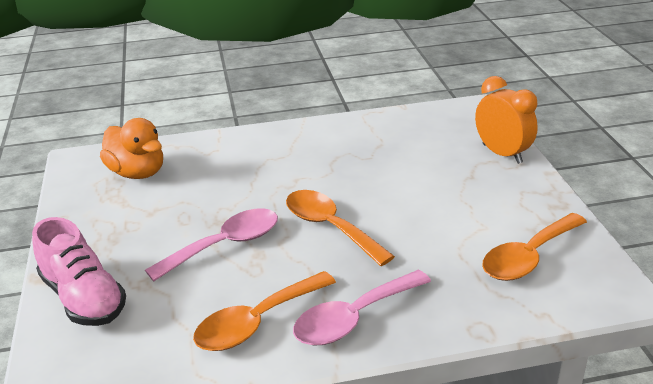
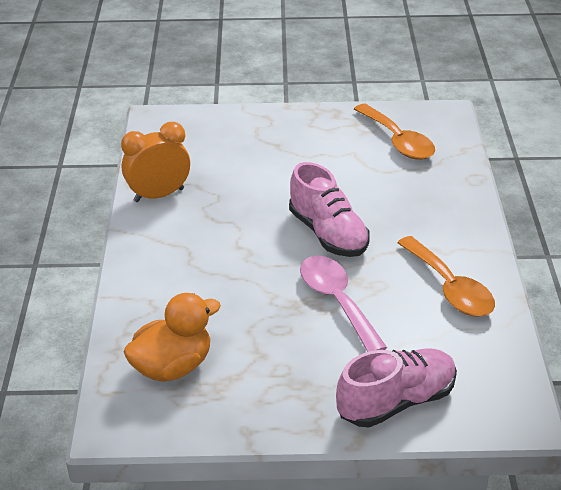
camera: 80 degrees left, 5 degrees up
orange spoon [286,190,395,266] -> pink shoe [289,162,370,257]
pink spoon [293,270,431,345] -> none
orange clock [475,76,538,164] -> orange clock moved to [121,122,190,202]

